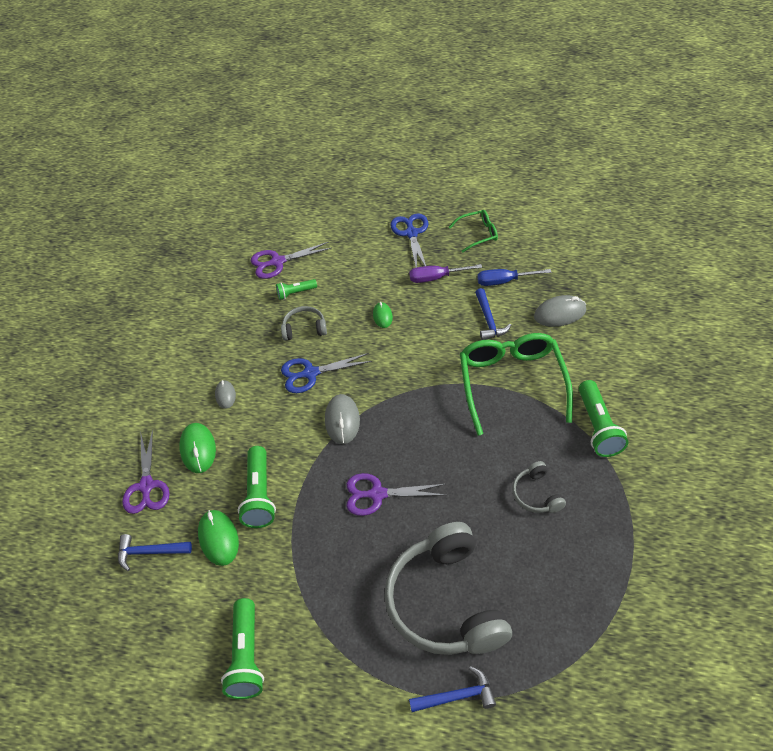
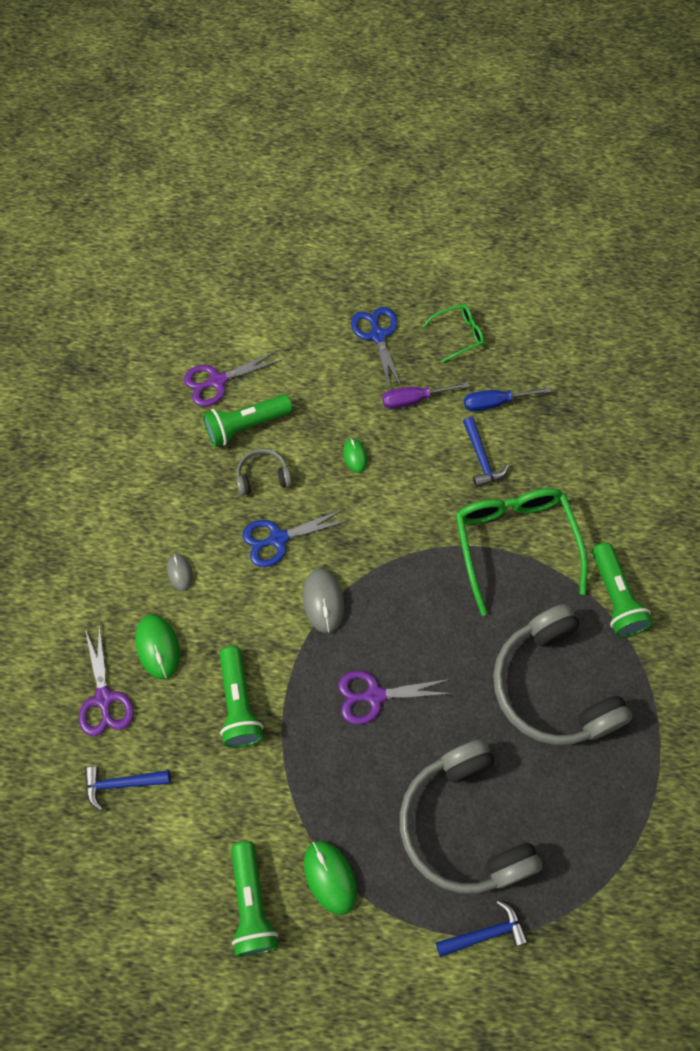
camera: 10 degrees left, 15 degrees up
green mouse [198,510,239,566] -> green mouse moved to [304,841,357,915]
green flashlight [276,279,317,300] -> green flashlight [203,394,292,447], size x1.78
grey headphones [512,461,566,513] -> grey headphones [493,604,632,745], size x2.25
grey mouse [534,295,586,327] -> none

